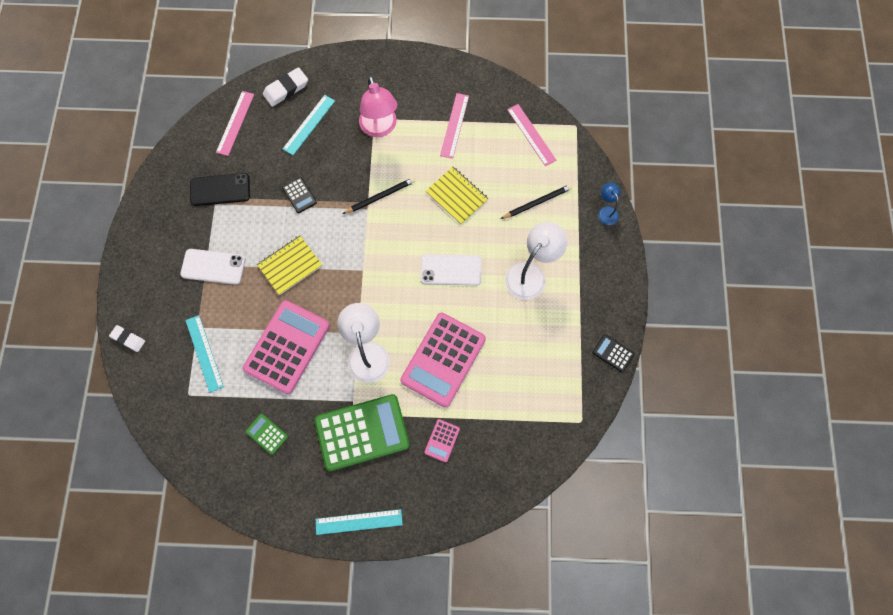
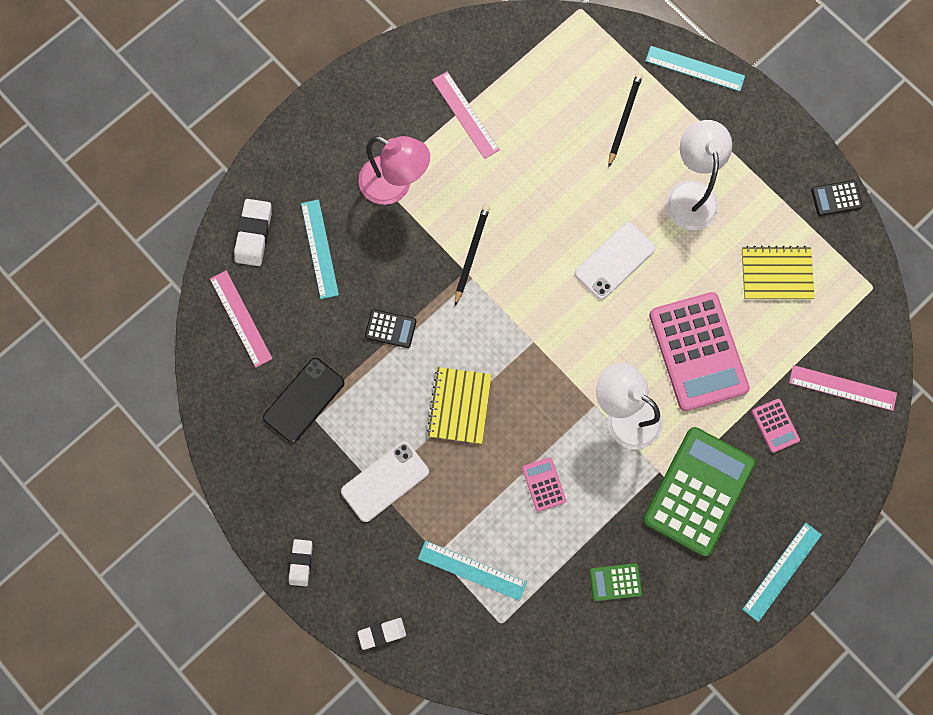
camera: 45 degrees left, 5 degrees up
pink calculator [243,300,330,394] -> pink calculator [522,457,566,512], size x0.43
yellow notebook [426,167,489,224] -> yellow notebook moved to [742,246,815,299]
pink ruler [507,104,556,166] -> pink ruler moved to [789,365,897,411]
blue lamp [598,183,620,225] -> turquoise ruler [646,46,745,91]
none -> white eraser [289,539,313,586]

